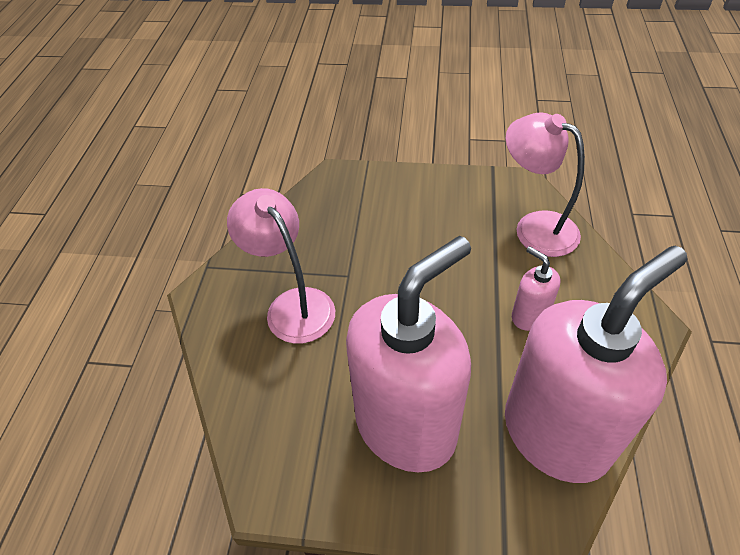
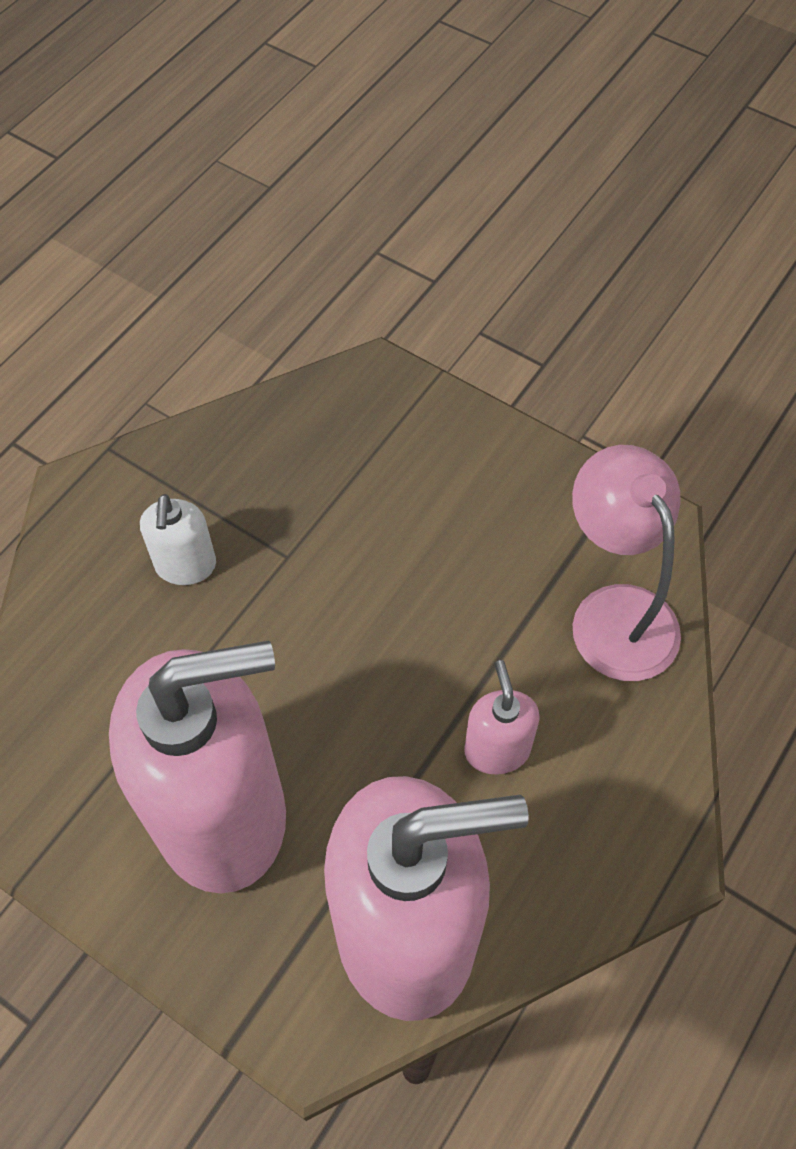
camera: 25 degrees right, 10 degrees up
pink lamp [227,188,335,344] -> white soap dispenser [140,494,216,585]

